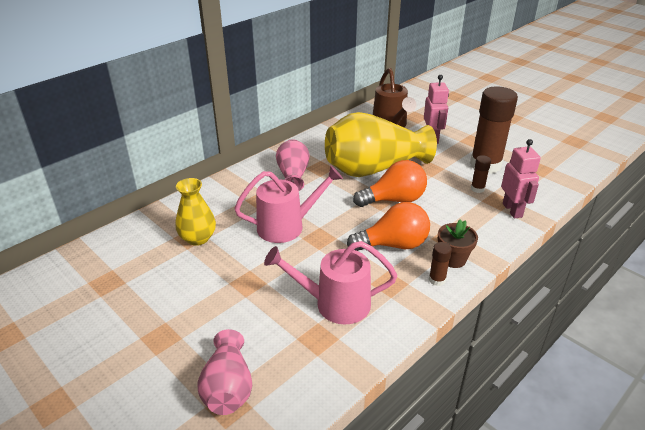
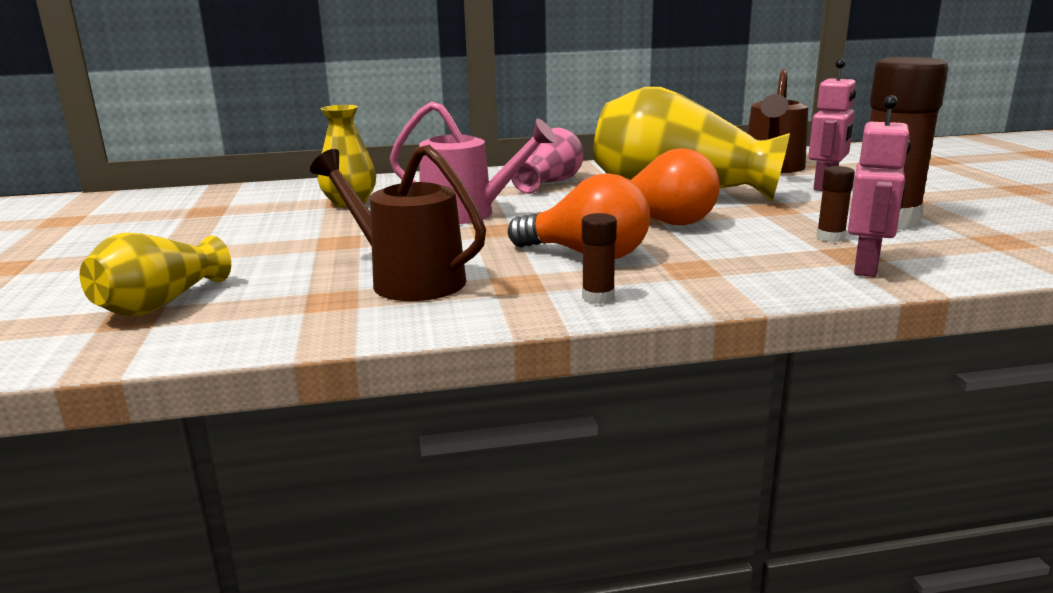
camera: 35 degrees right, 15 degrees down
pink vase [197,329,252,415] -> yellow vase [80,233,231,316]
pink watering can [264,241,397,325] -> brown watering can [310,145,486,301]
brown flower pot [438,219,478,268] -> none

